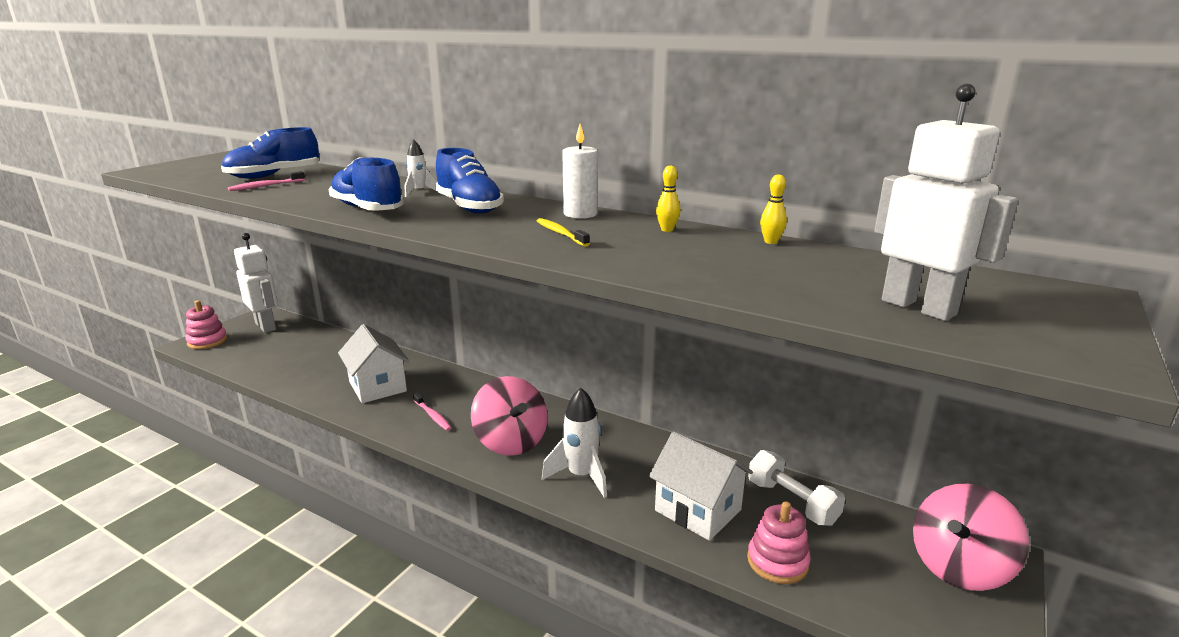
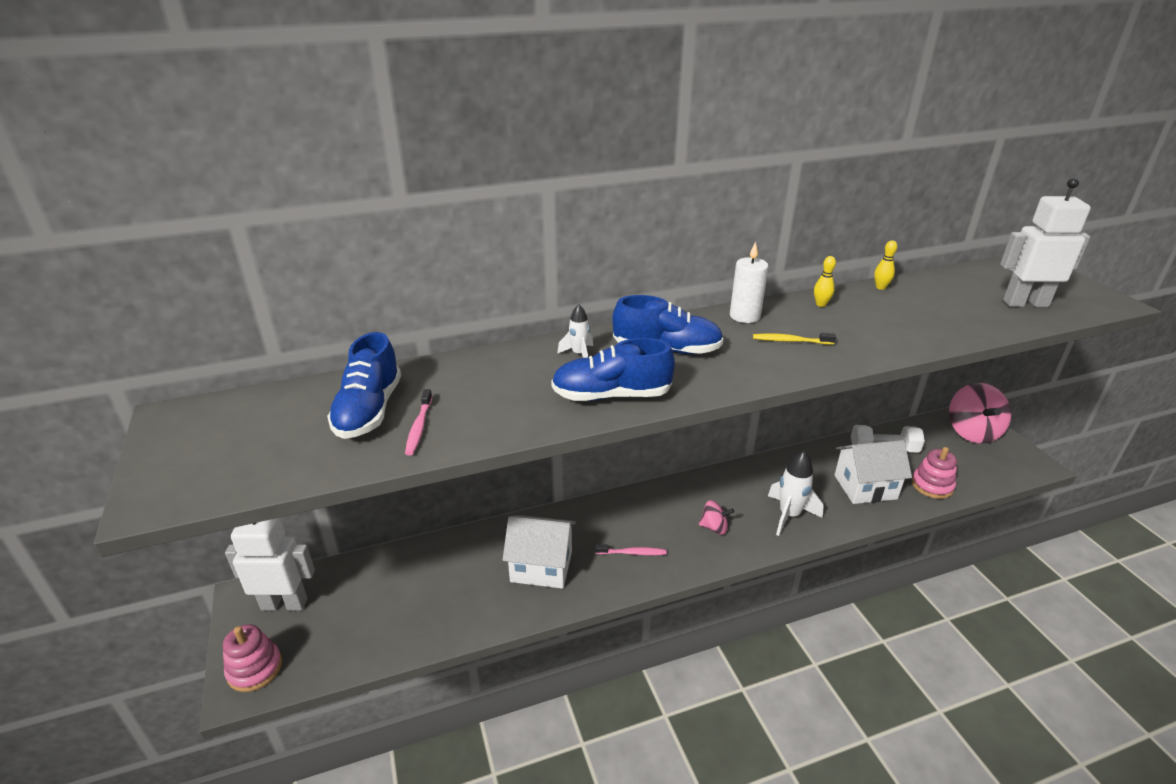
camera: 50 degrees left, 10 degrees up
pink spinning top [471,376,548,456] -> pink spinning top [699,500,734,535], size x0.51

